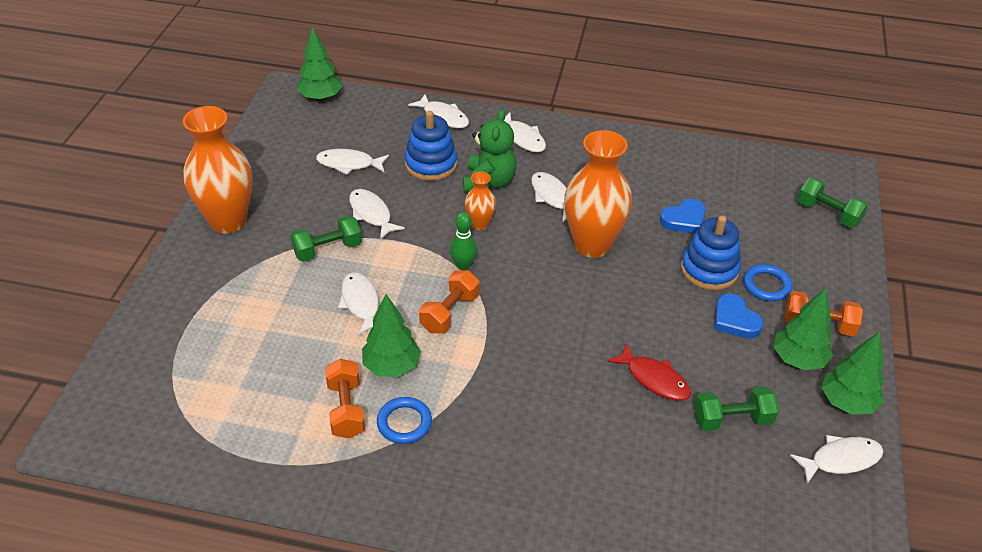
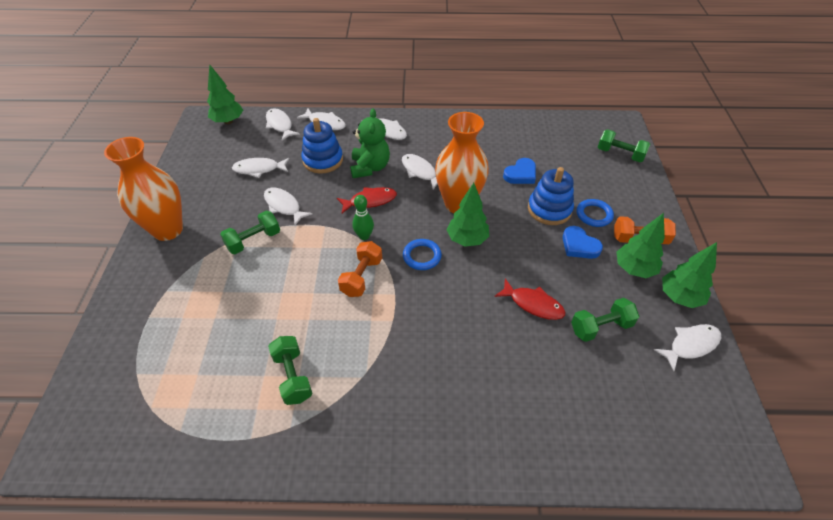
camera: 10 degrees left, 5 degrees up
orange dumbbell [325,359,365,438] -> green dumbbell [268,336,313,405]
white fish [338,272,379,336] -> white fish moved to [266,108,300,140]
green tree [362,294,421,377] -> green tree moved to [447,183,489,247]
blue ring [377,397,432,444] -> blue ring moved to [403,239,442,270]
orange vase [465,172,496,230] -> red fish [337,187,397,213]

